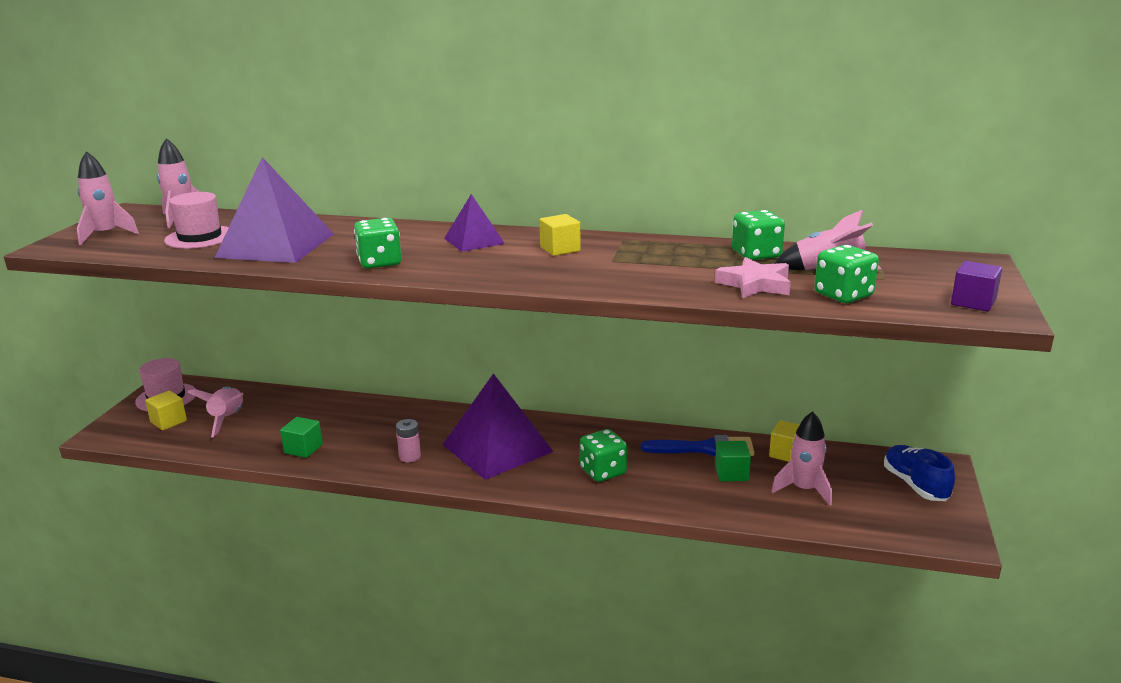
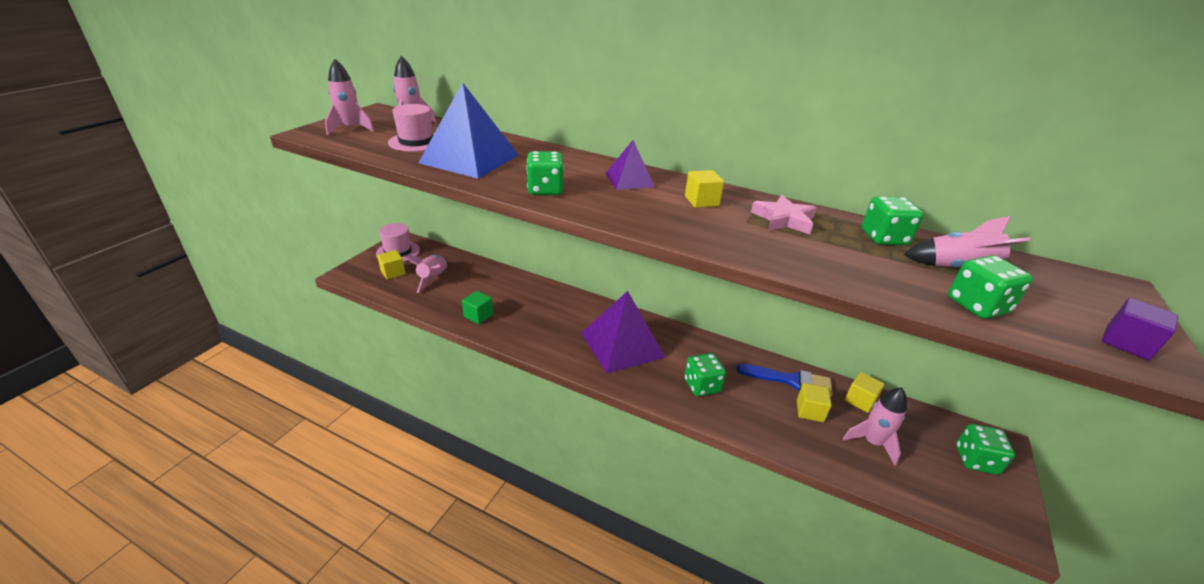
camera: 10 degrees right, 10 degrees up
purple pyramid [215,157,334,263] -> blue pyramid [418,82,518,179]
pink battery [396,419,421,462] -> none
pink star [715,257,791,299] -> pink star moved to [751,195,817,234]
green cube [715,441,751,482] -> yellow cube [797,383,832,422]
blue shoe [884,445,955,501] -> green dice [956,424,1015,475]

